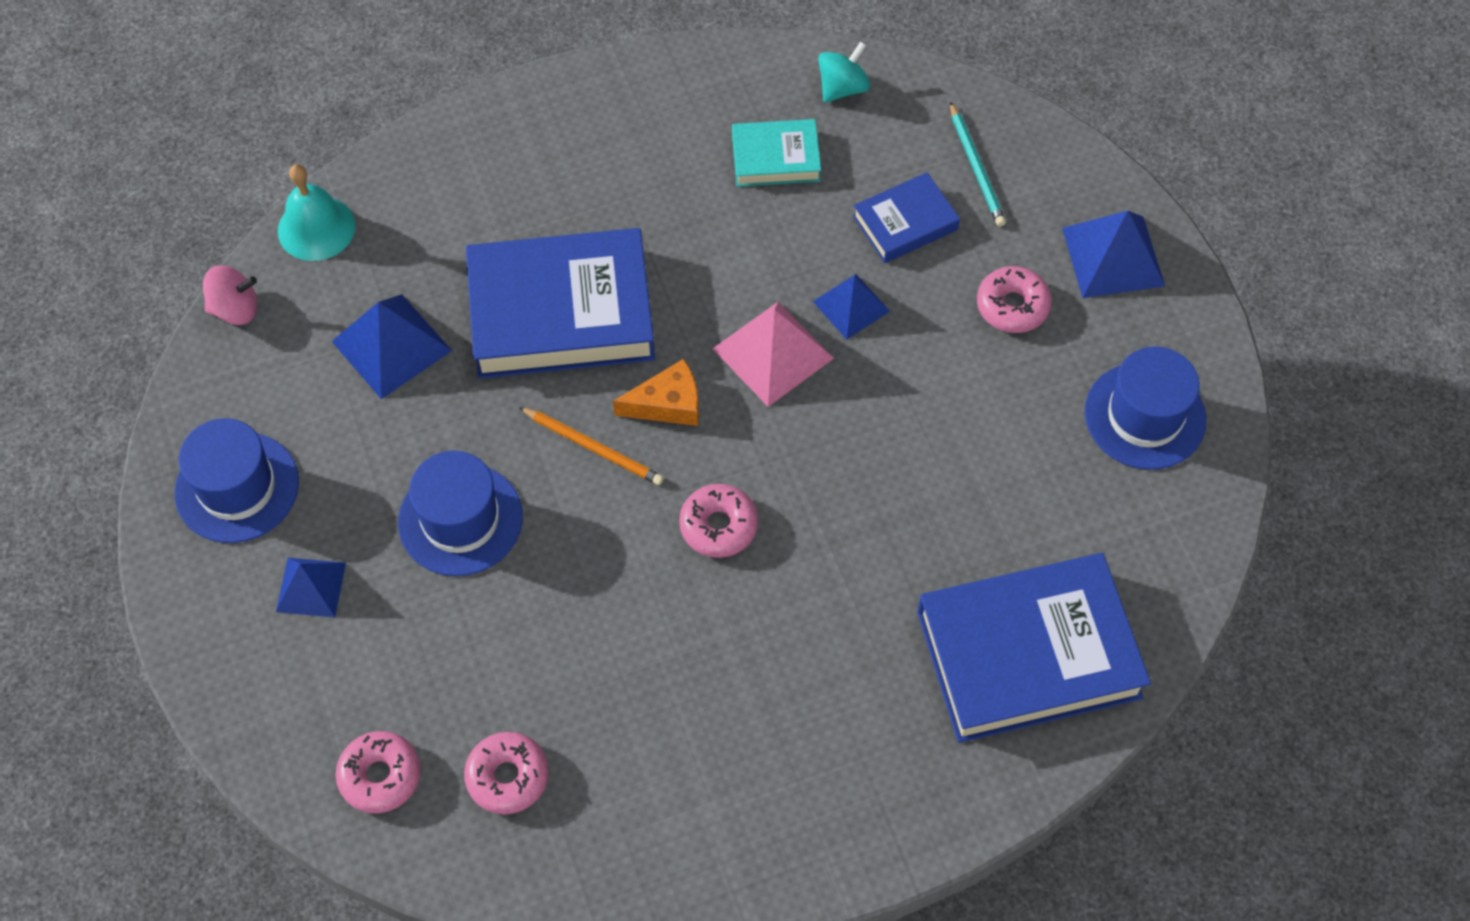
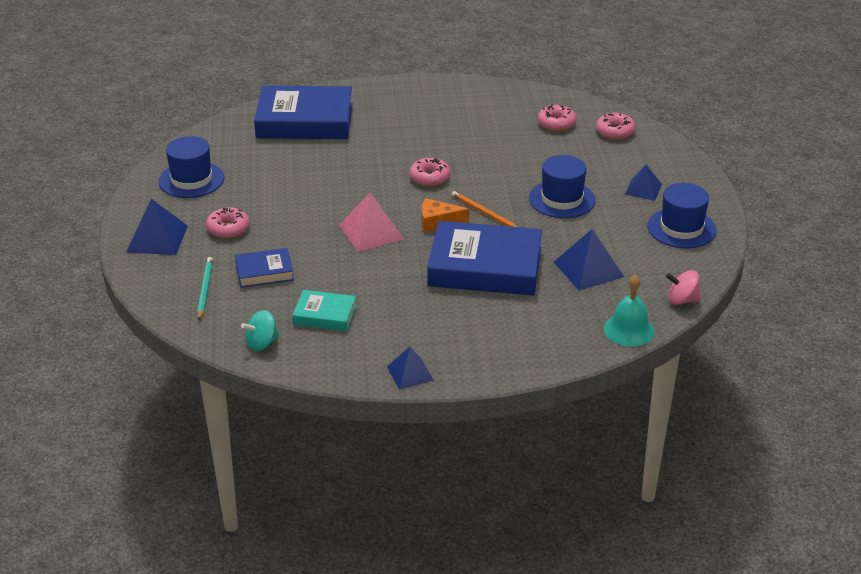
camera: 165 degrees left, 25 degrees down
blue pyramid [813,274,890,340] -> blue pyramid moved to [387,347,434,390]

